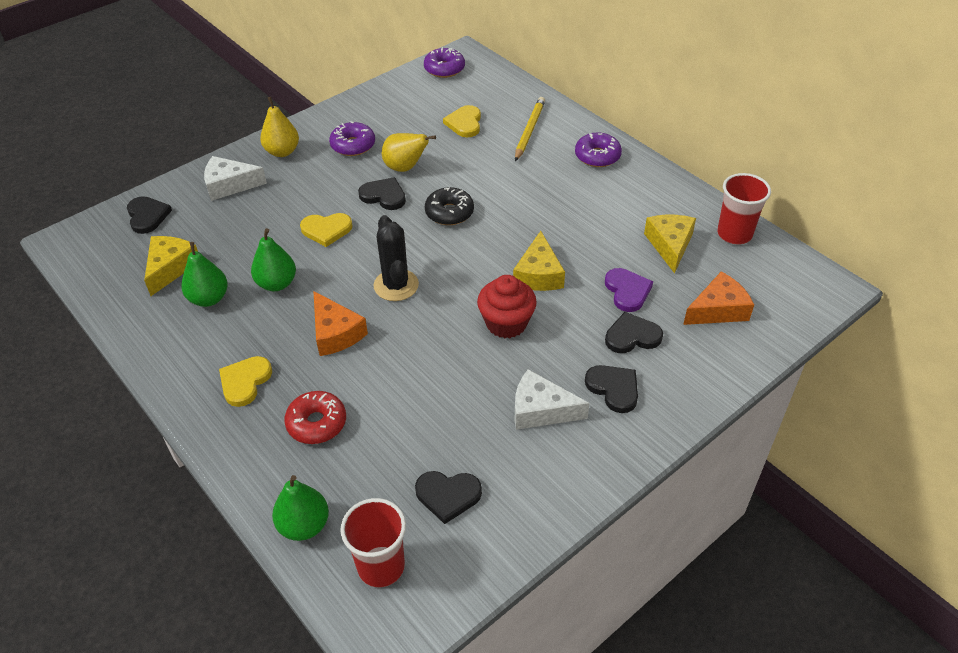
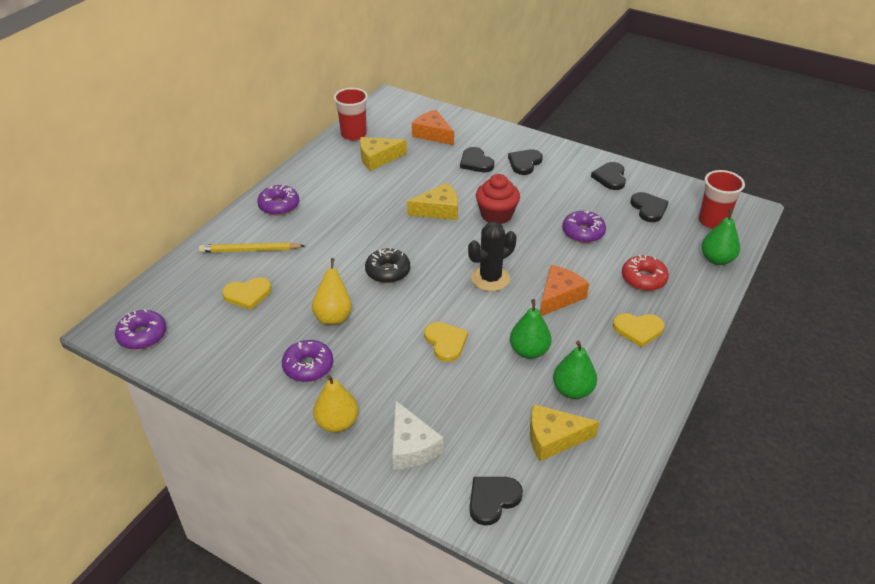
camera: 110 degrees left, 5 degrees down
black heart [358,177,406,210] -> black heart moved to [591,162,626,190]
white cheese [515,369,590,430] -> none
purple heart [605,268,653,312] -> none
none -> purple donut [562,211,606,243]

